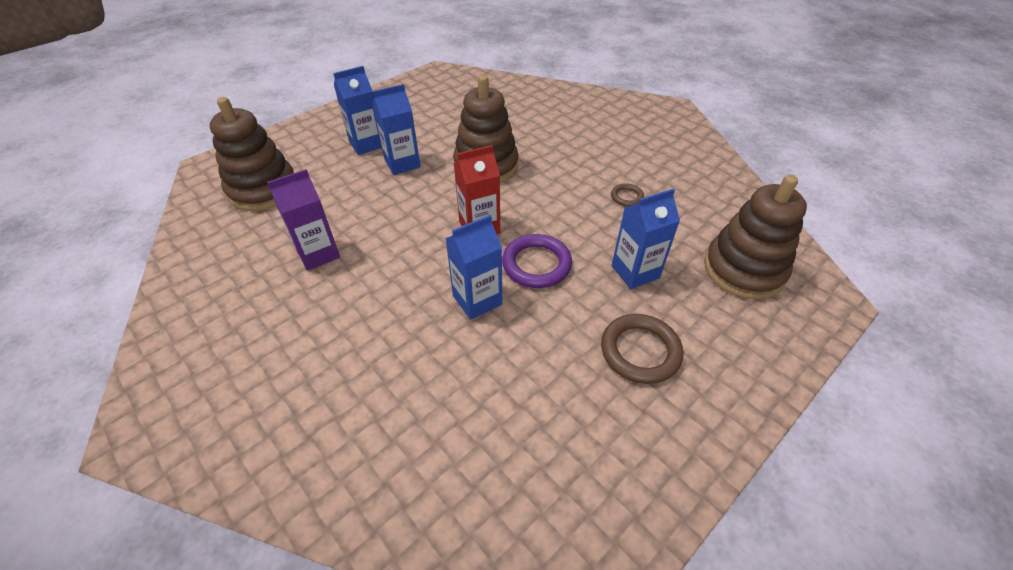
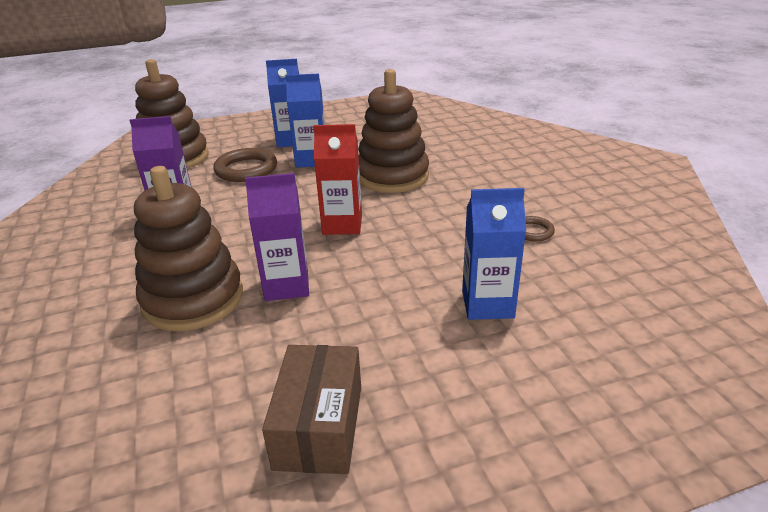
camera: 25 degrees right, 15 degrees down
blue carton [445,215,502,320] -> purple carton [245,173,309,301]
purple ring [502,234,572,288] -> none
brown ring [601,314,683,384] -> brown ring moved to [213,148,277,182]
brown stacking toy [704,175,807,300] -> brown stacking toy moved to [134,166,243,331]
none -> brown box [262,345,361,474]

